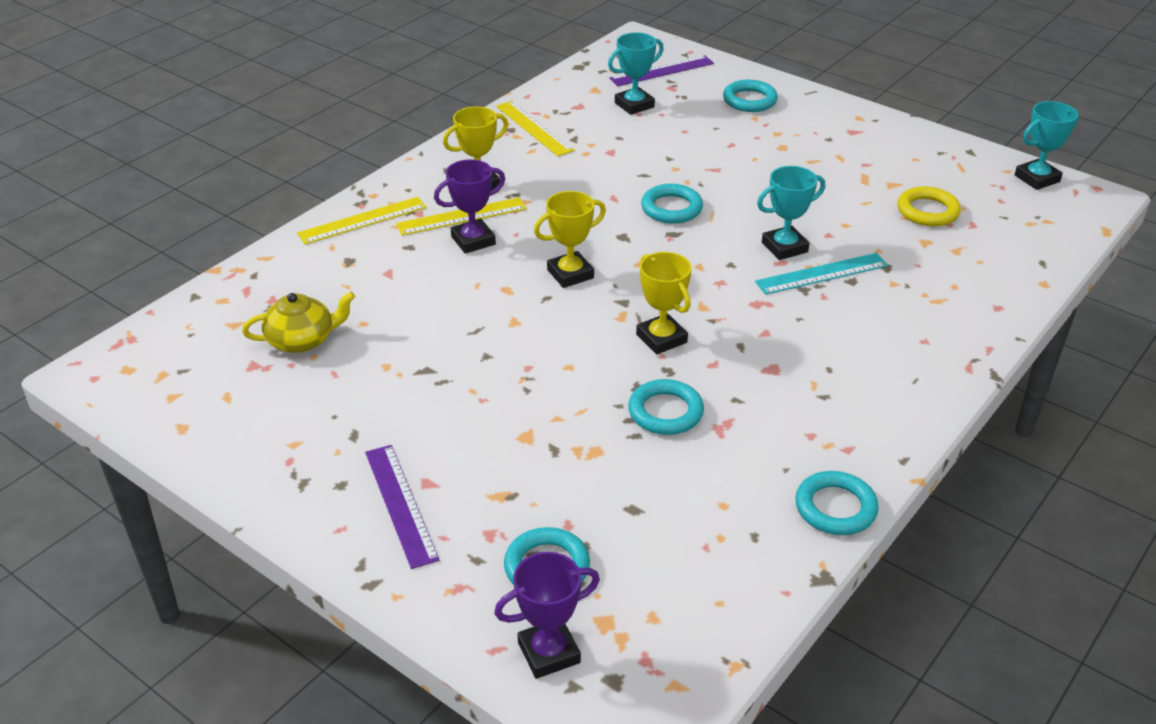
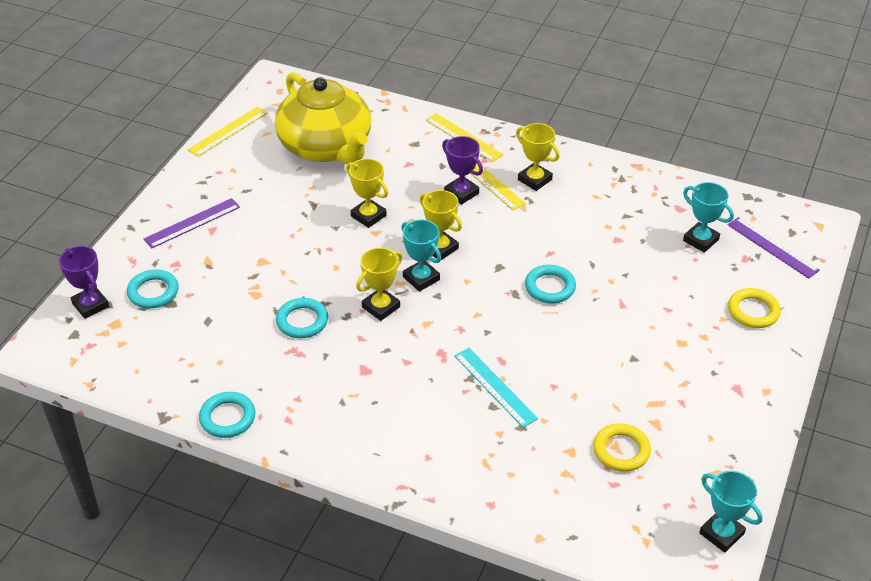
camera: 75 degrees right, 5 degrees up
yellow teapot [242,292,355,353] -> yellow teapot [275,72,371,164], size x2.15
yellow ruler [496,101,575,156] -> yellow ruler moved to [188,107,267,157]
turquoise ring [723,80,778,112] -> yellow ring [728,288,781,328]
turquoise trophy [757,166,825,260] -> turquoise trophy moved to [401,220,441,292]
none -> yellow trophy [346,159,388,228]

